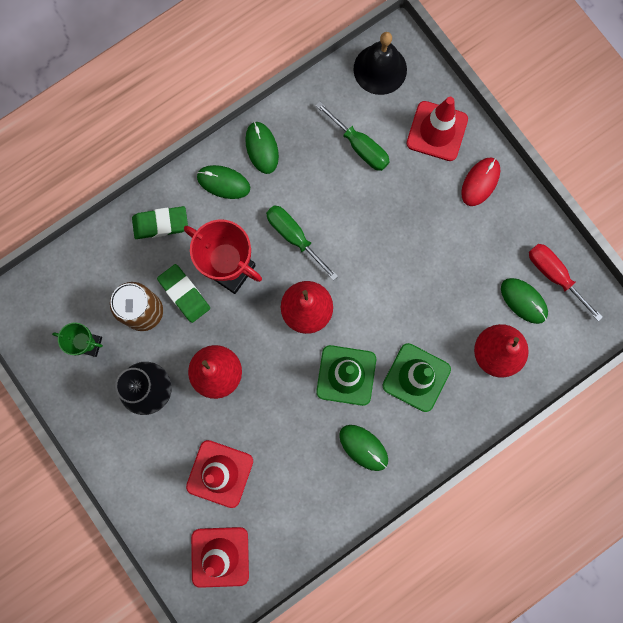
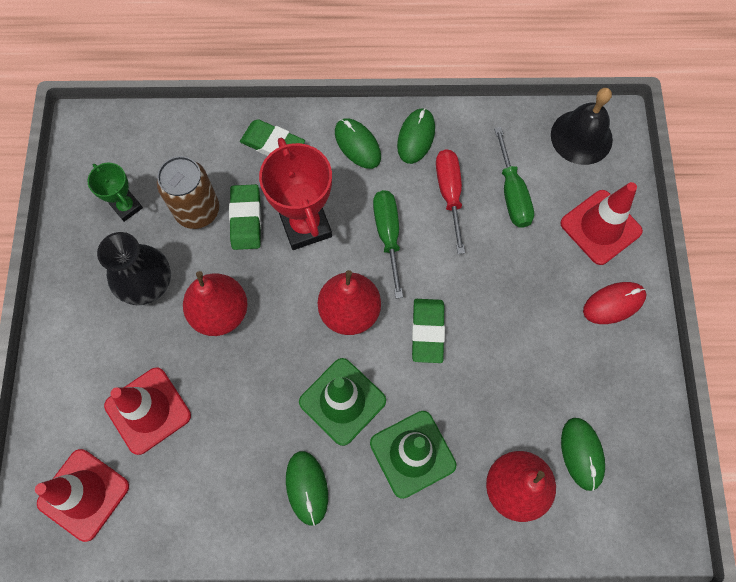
camera: 35 degrees right, 10 degrees down
red screwdriver [529,244,603,321] -> red screwdriver moved to [436,149,465,254]
none -> green eraser [412,299,445,363]

